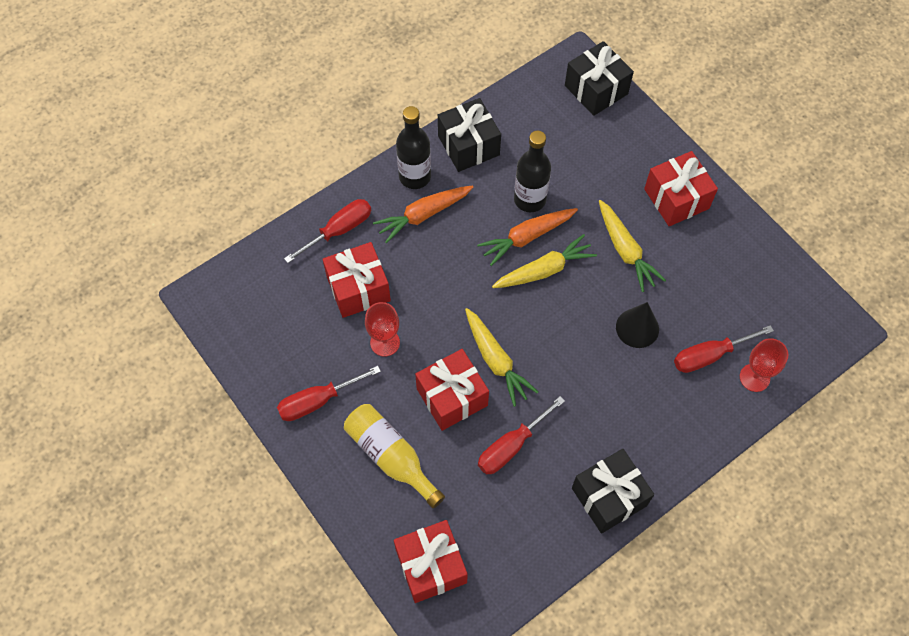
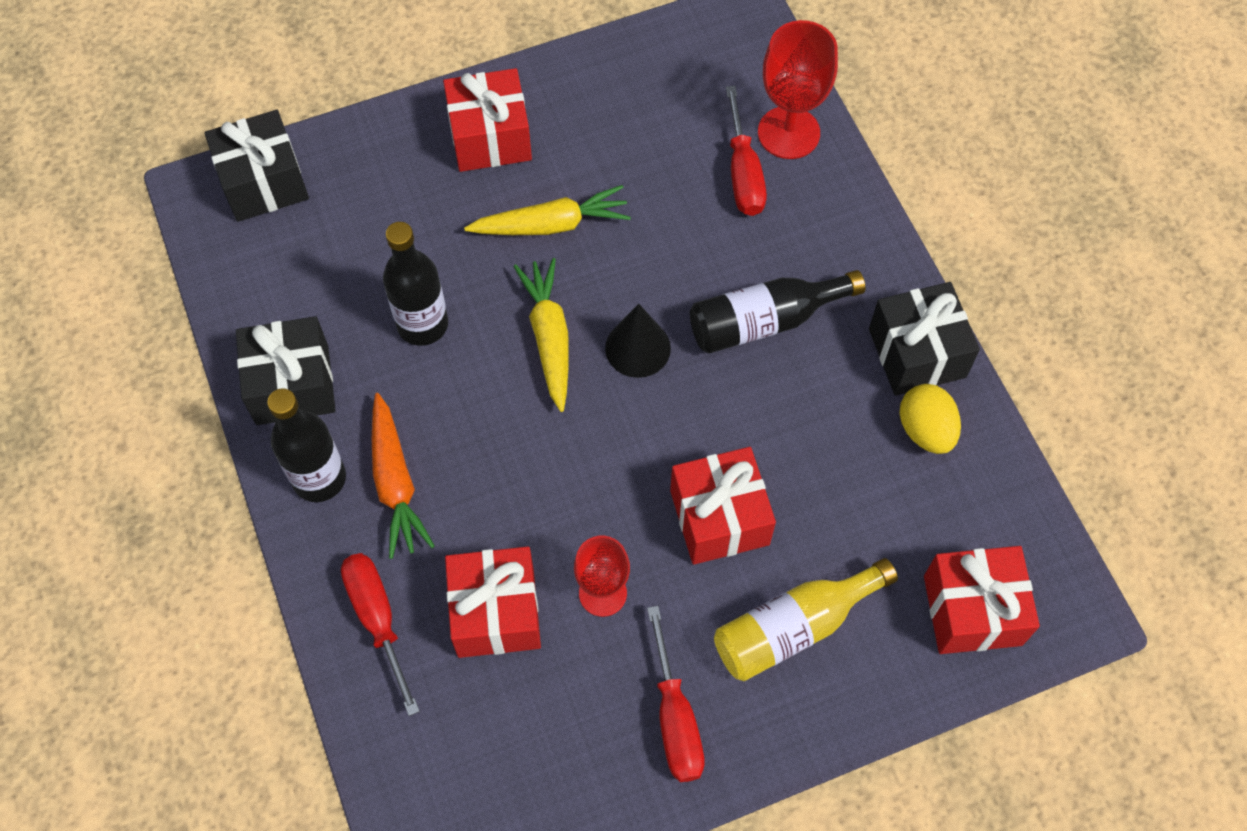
camera: 75 degrees left, 0 degrees up
yellow carrot [465,308,538,407] -> none
orange carrot [477,208,578,266] -> none
red screwdriver [478,396,565,474] -> none
black cone [616,302,659,348] -> black cone moved to [605,304,671,378]
red goblet [740,338,788,392] -> red goblet [758,20,838,159], size x1.50
none -> black bottle [690,270,865,354]
none -> yellow egg [899,384,961,454]

